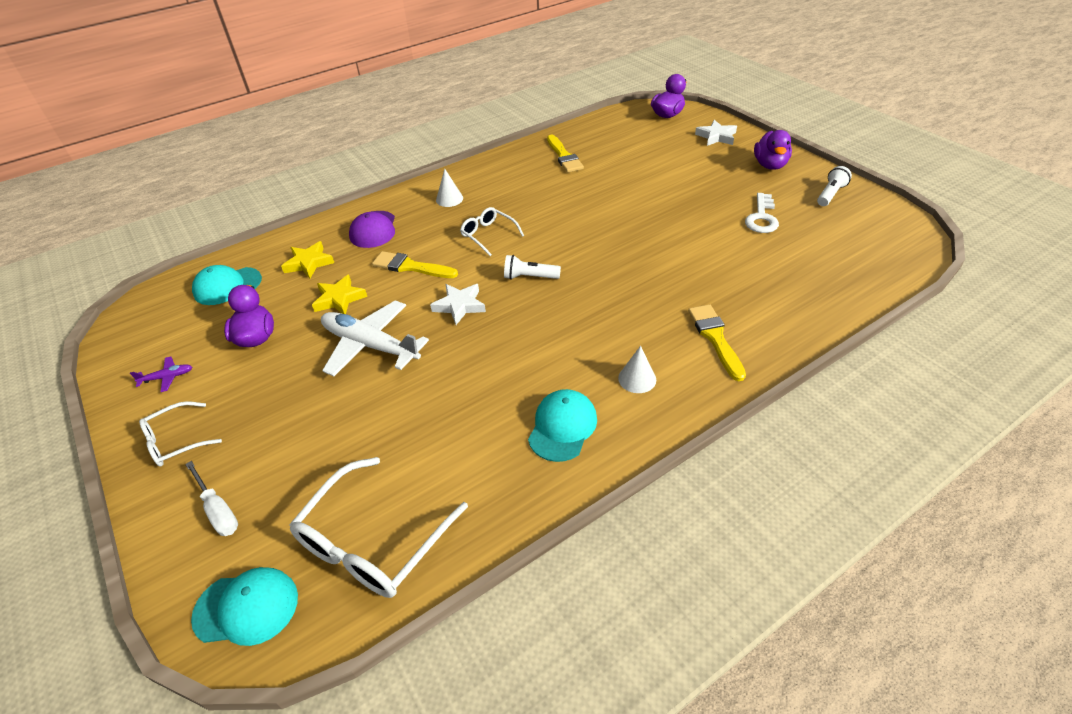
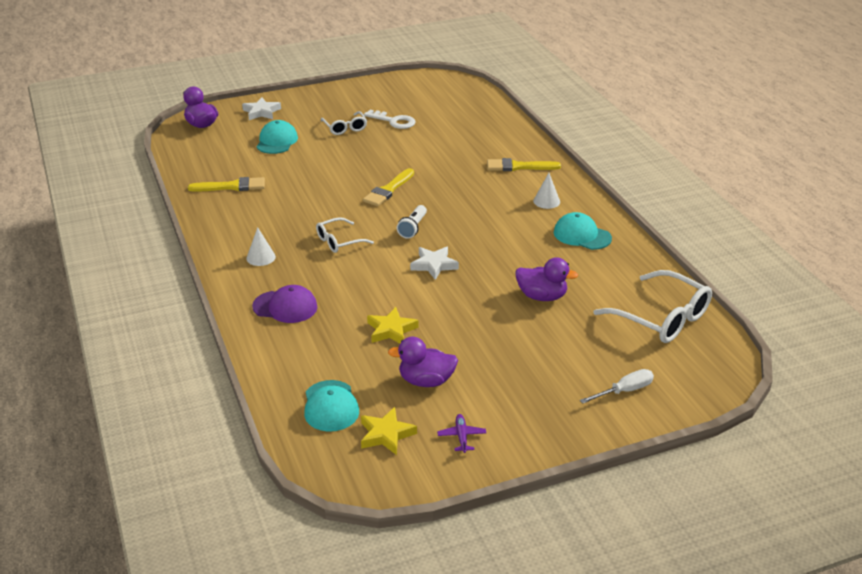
camera: 80 degrees left, 10 degrees down
white glasses [139,401,222,467] -> white glasses moved to [321,111,367,135]
turquoise cap [191,567,298,646] -> turquoise cap moved to [256,120,298,154]
yellow star [281,241,334,278] -> yellow star moved to [361,407,417,455]
white plane [321,300,429,377] -> none
yellow brush [372,251,458,278] -> yellow brush moved to [363,168,414,206]
purple duck [754,130,792,170] -> purple duck moved to [516,257,578,301]
white flashlight [817,166,852,206] -> none

